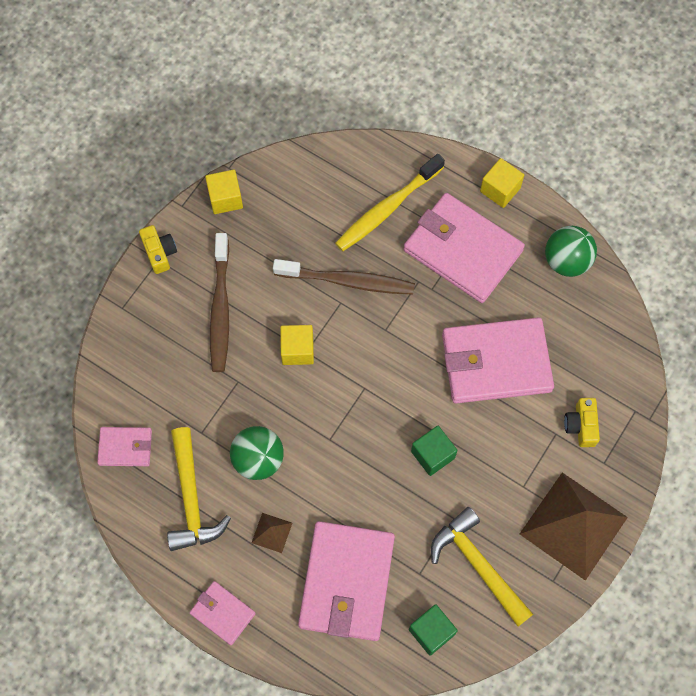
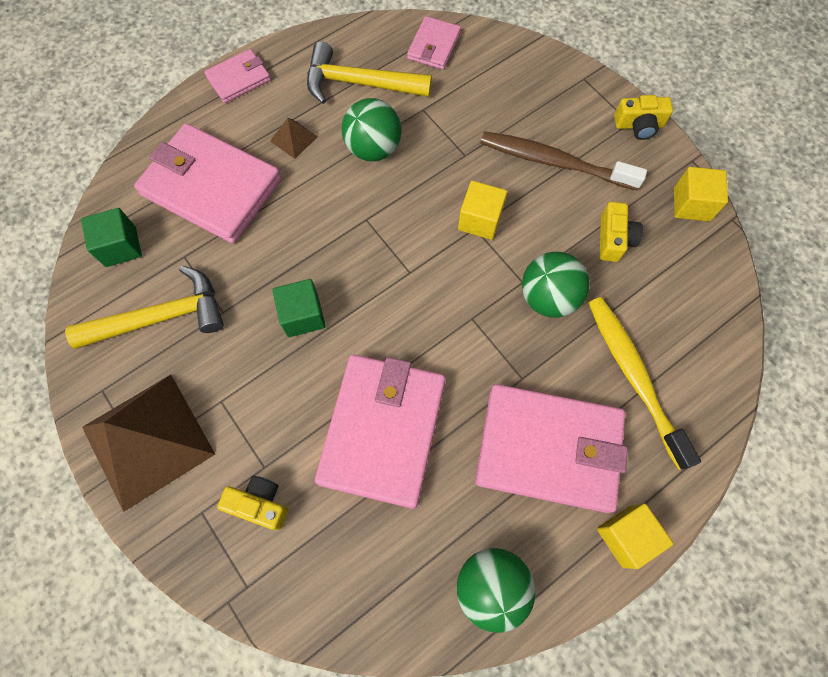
camera: 110 degrees right, 0 degrees up
brown toothbrush [273,259,415,295] -> green ball [522,252,590,318]
pink wallet [404,193,525,303] -> pink wallet turned 45 degrees clockwise [475,384,628,513]
none -> yellow camera [600,202,643,262]

